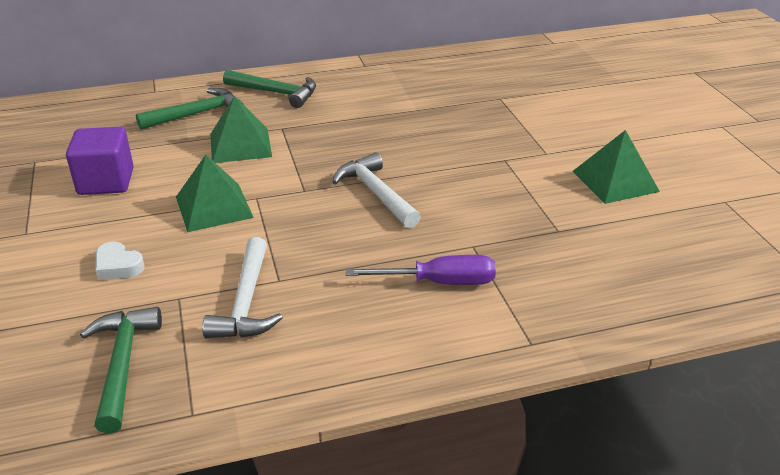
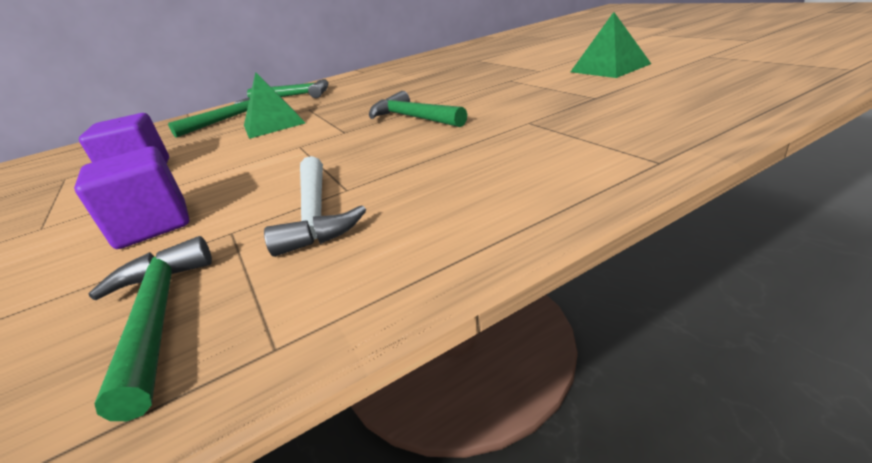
camera: 10 degrees left, 5 degrees down
white heart [96,242,145,280] -> purple cube [74,146,189,249]
green pyramid [176,155,254,232] -> none
white hammer [332,152,421,228] -> green hammer [369,91,467,127]
purple screwdriver [346,255,496,285] -> none

